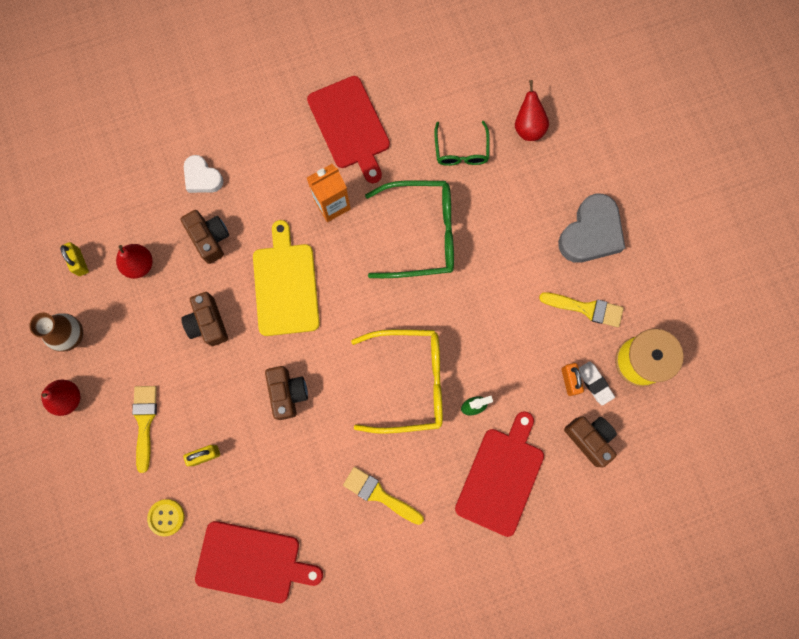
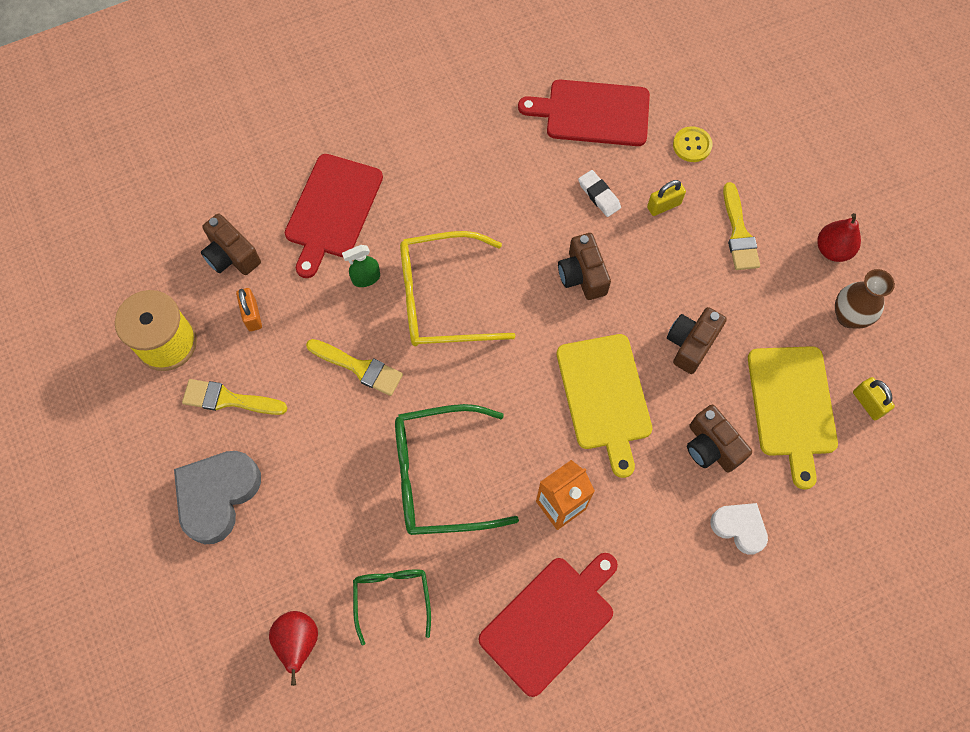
camera: 175 degrees right, 10 degrees down
red pear [116,244,153,279] -> yellow cutting board [748,346,838,490]
brown camera [181,292,228,346] -> brown camera turned 120 degrees counterclockwise [667,307,727,374]
red cutting board [307,76,390,183] -> red cutting board turned 75 degrees clockwise [479,553,618,697]
yellow brush [343,467,424,525] -> yellow brush moved to [306,339,403,396]
white eraser [579,362,615,405] -> white eraser moved to [578,170,621,217]

